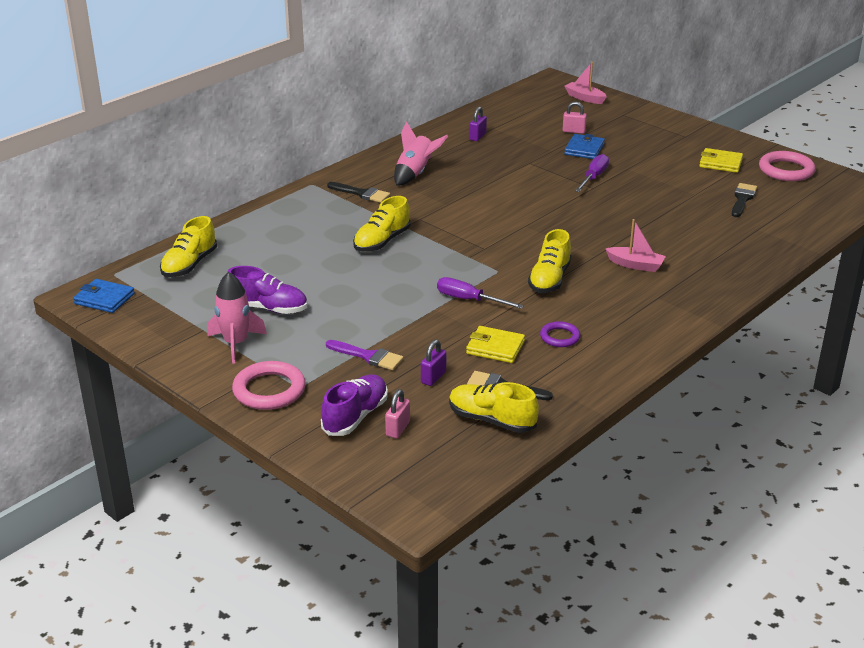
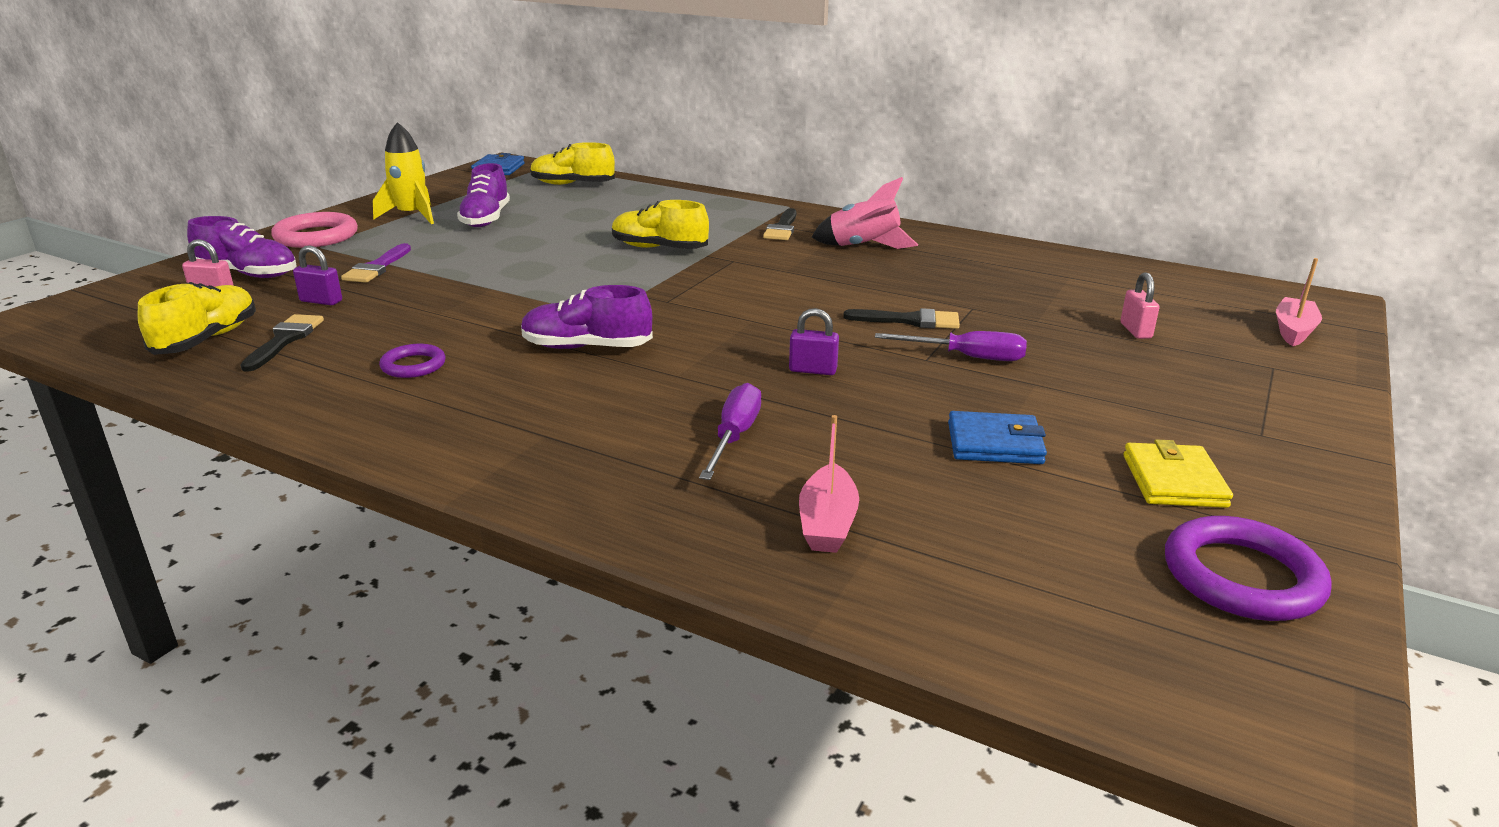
camera: 75 degrees right, 5 degrees down
pink rocket [207,272,267,364] -> yellow rocket [373,122,434,224]
purple screwdriver [437,277,524,309] -> purple screwdriver moved to [699,383,761,480]
yellow wallet [466,326,525,363] -> none
purple padlock [469,106,487,141] -> purple padlock moved to [789,308,839,375]
yellow shoe [528,229,572,293] -> purple shoe [521,285,653,349]
blue wallet [564,134,605,159] -> blue wallet moved to [948,411,1047,464]
pink boat [605,219,666,272] -> pink boat moved to [799,415,859,553]
black brush [732,183,757,217] -> black brush moved to [843,308,960,329]
pink ring [759,151,816,181] -> purple ring [1165,516,1332,621]

